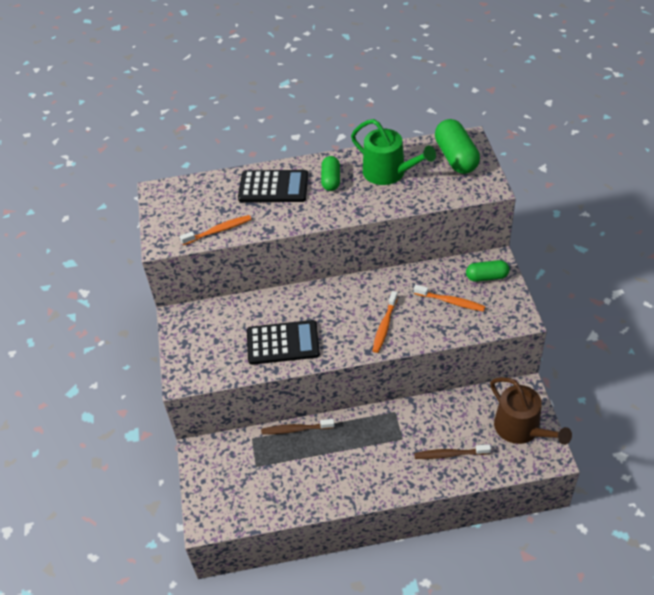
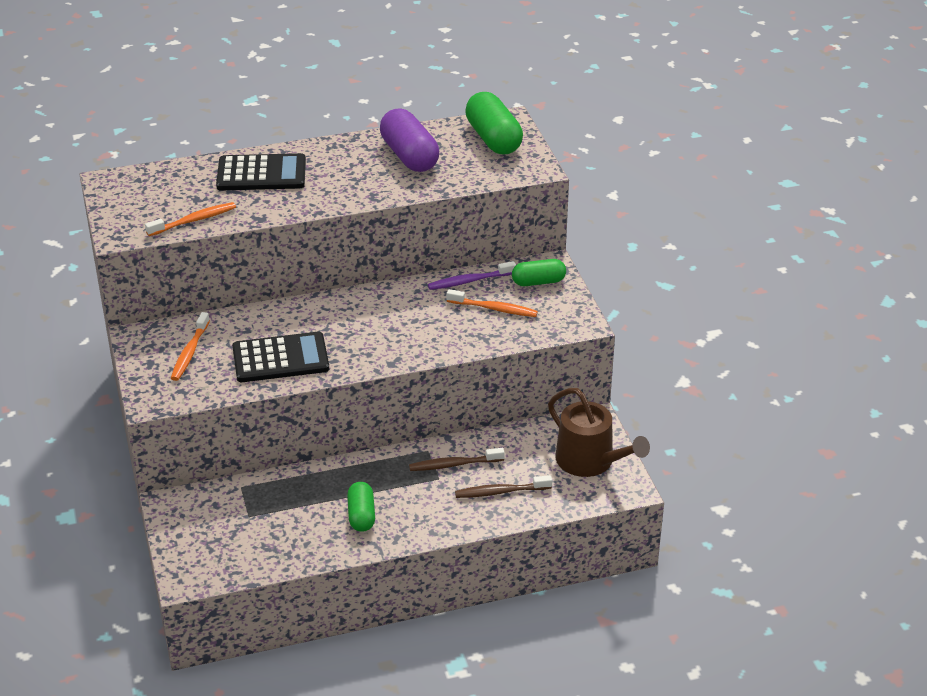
camera: 10 degrees left, 10 degrees down
brown toothbrush [261,419,335,434] -> brown toothbrush moved to [409,448,505,471]
green capsule [321,156,340,191] -> green capsule moved to [347,482,375,532]
green watering can [351,119,436,185] -> purple capsule [380,109,439,172]
orange toothbrush [372,291,398,353] -> orange toothbrush moved to [171,312,210,381]
none -> purple toothbrush [428,261,516,290]

